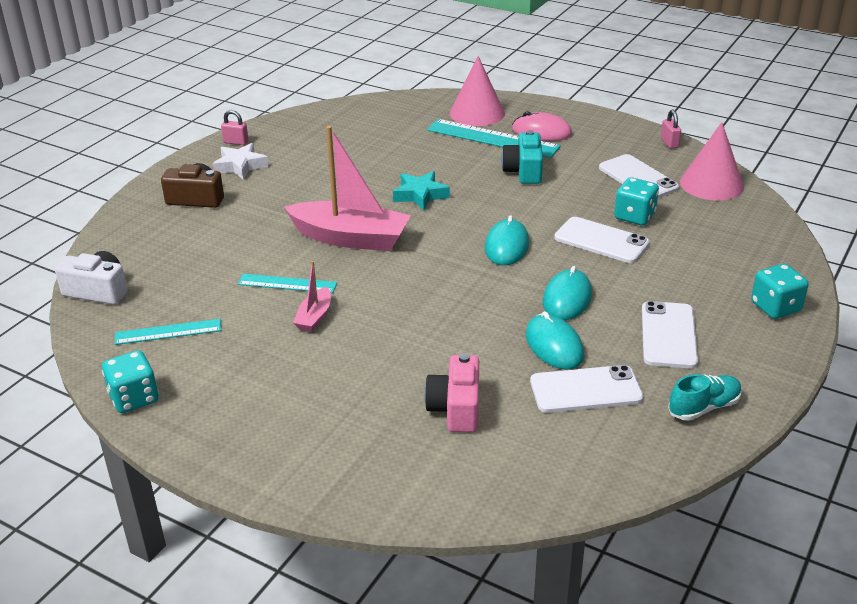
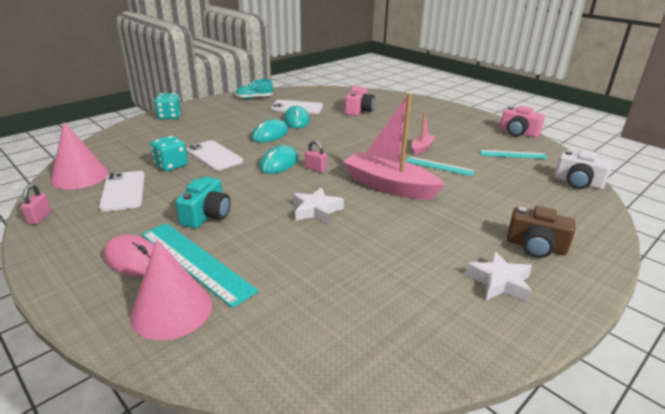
camera: 165 degrees left, 5 degrees down
turquoise dice [102,350,159,413] -> pink camera [500,105,545,138]
pink padlock [221,110,249,145] -> pink padlock moved to [305,140,327,173]
turquoise star [393,171,450,211] -> white star [293,187,344,224]
white phone [642,301,698,368] -> none

